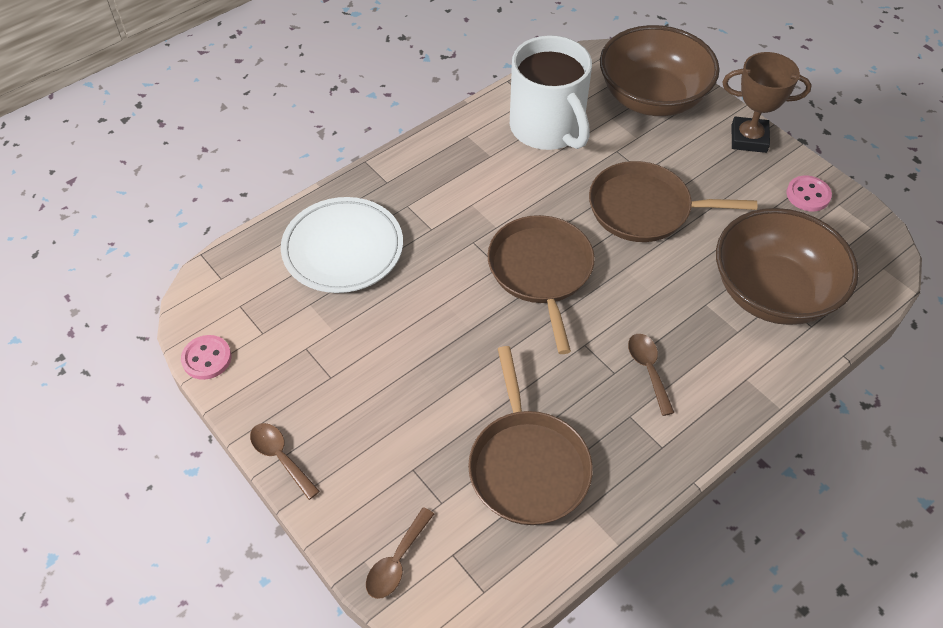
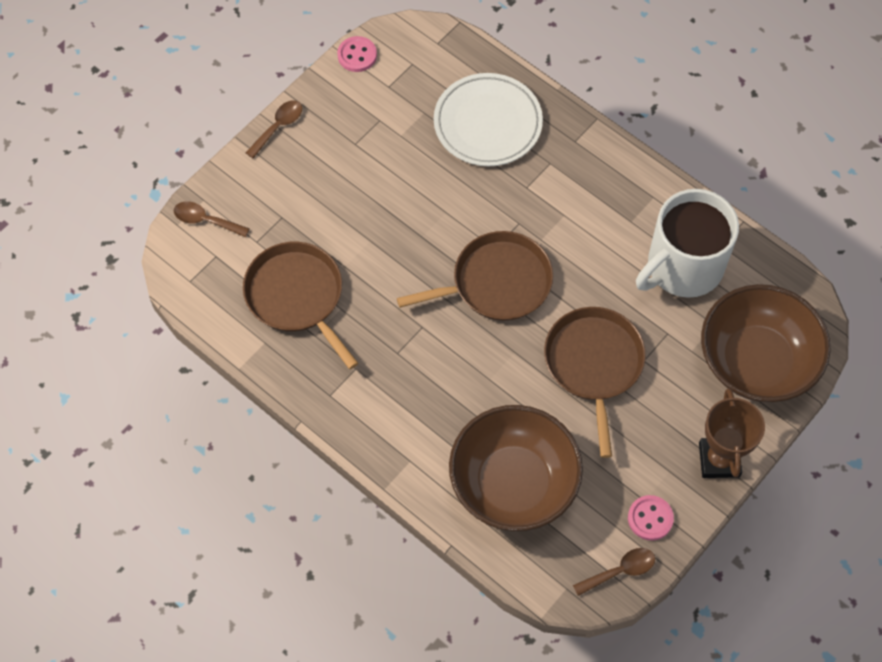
camera: 80 degrees right, 10 degrees up
brown pan [468,346,593,525] -> brown pan turned 75 degrees clockwise [243,242,358,369]
brown spoon [628,334,674,416] -> brown spoon moved to [573,548,655,596]

